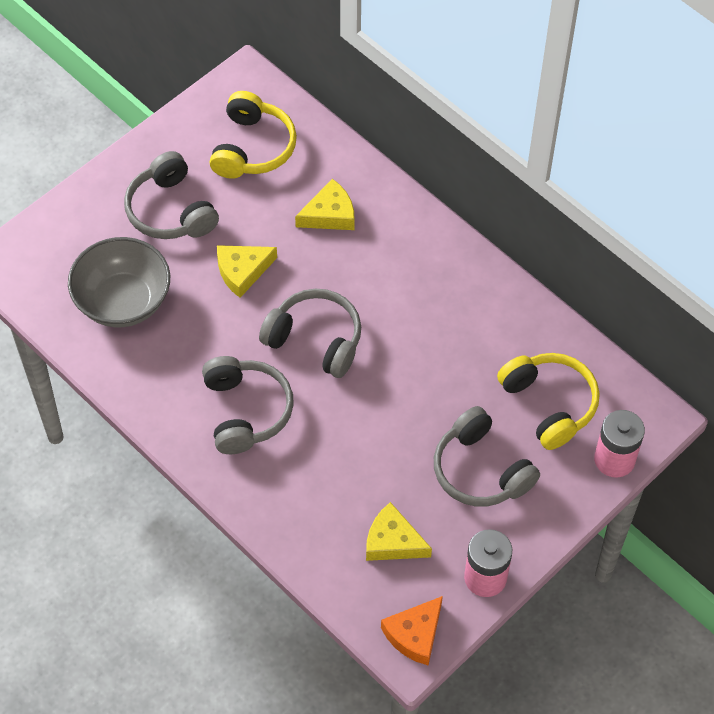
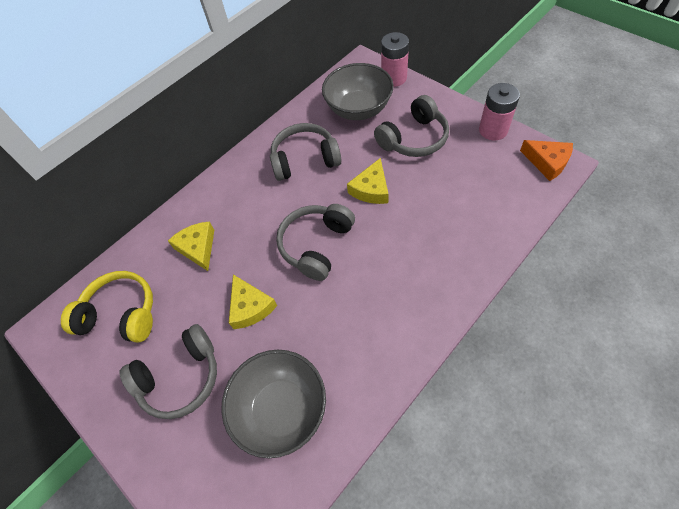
camera: 85 degrees left, 0 degrees up
grey headphones [202,356,294,454] -> grey headphones moved to [270,123,342,181]
yellow cheese [366,502,432,561] -> yellow cheese moved to [347,158,389,204]
yellow headphones [497,353,600,450] -> grey bowl [322,63,394,120]

